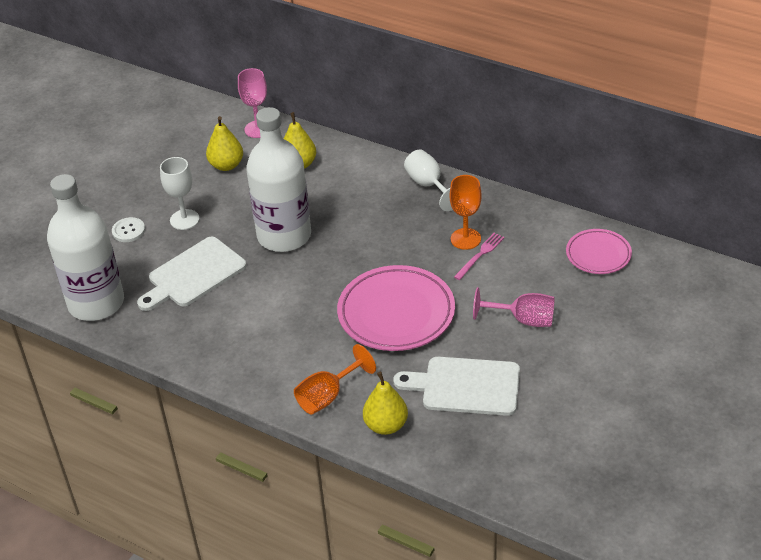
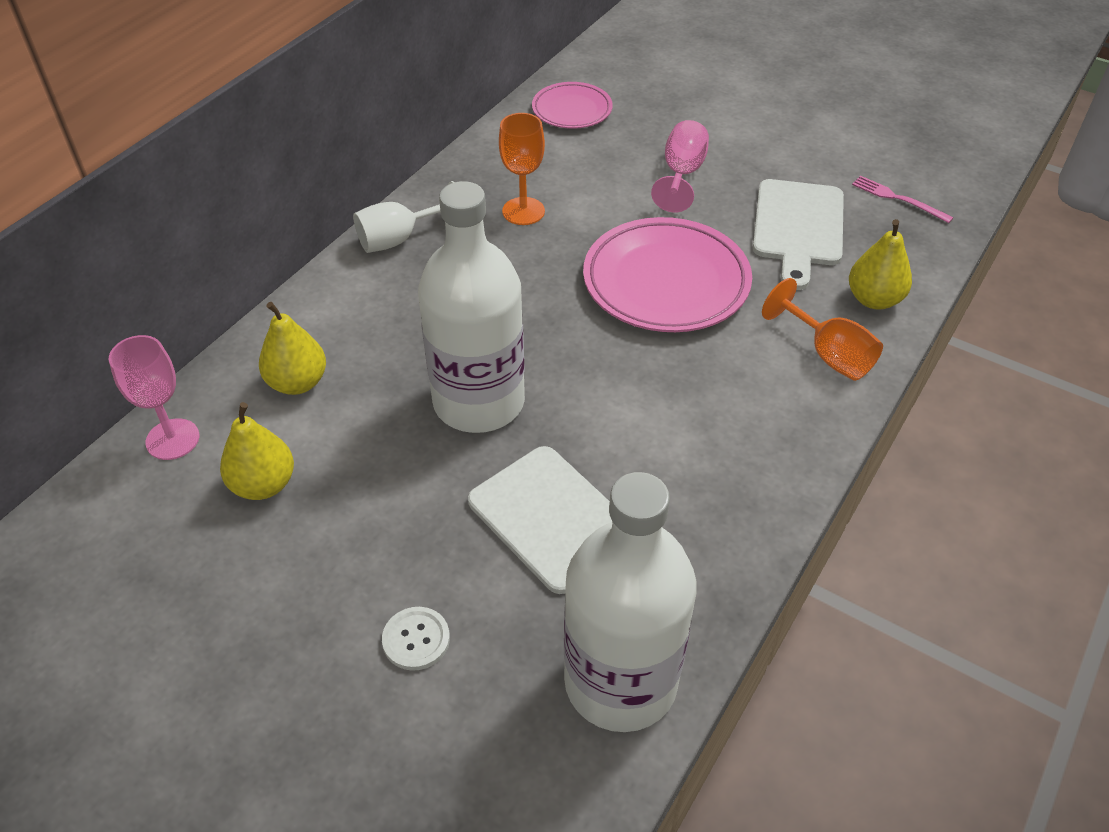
camera: 90 degrees left, 5 degrees up
white goblet [160,157,200,230] -> none
pink fork [454,233,504,280] -> pink fork moved to [852,176,953,223]

